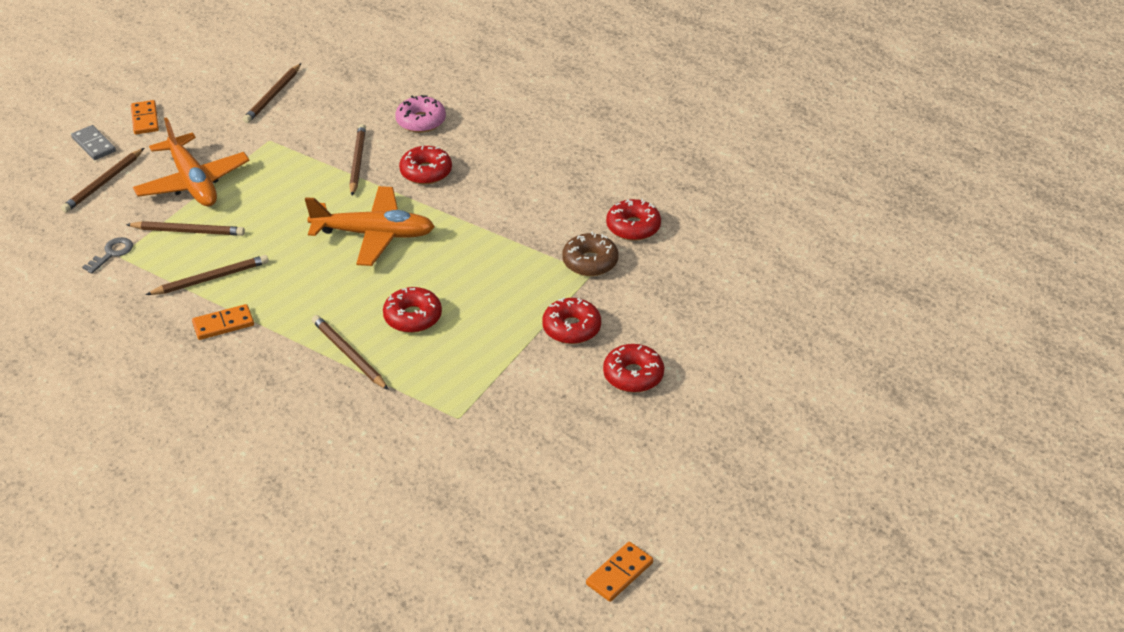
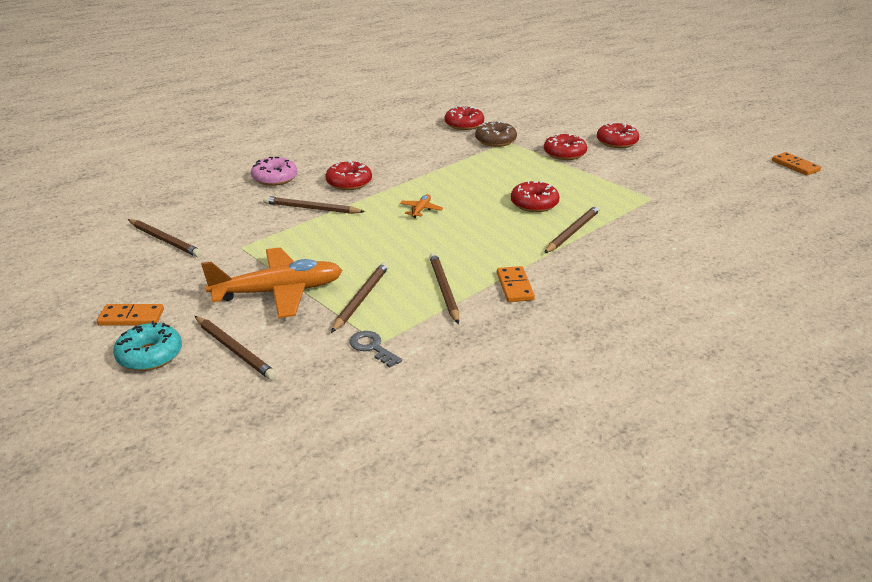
camera: 75 degrees left, 10 degrees down
grey domino [71,125,116,160] -> turquoise donut [113,321,182,371]
orange plane [305,186,435,266] -> orange plane [400,194,443,218], size x0.41
brown pencil [312,315,389,390] -> brown pencil turned 150 degrees clockwise [544,205,600,253]

